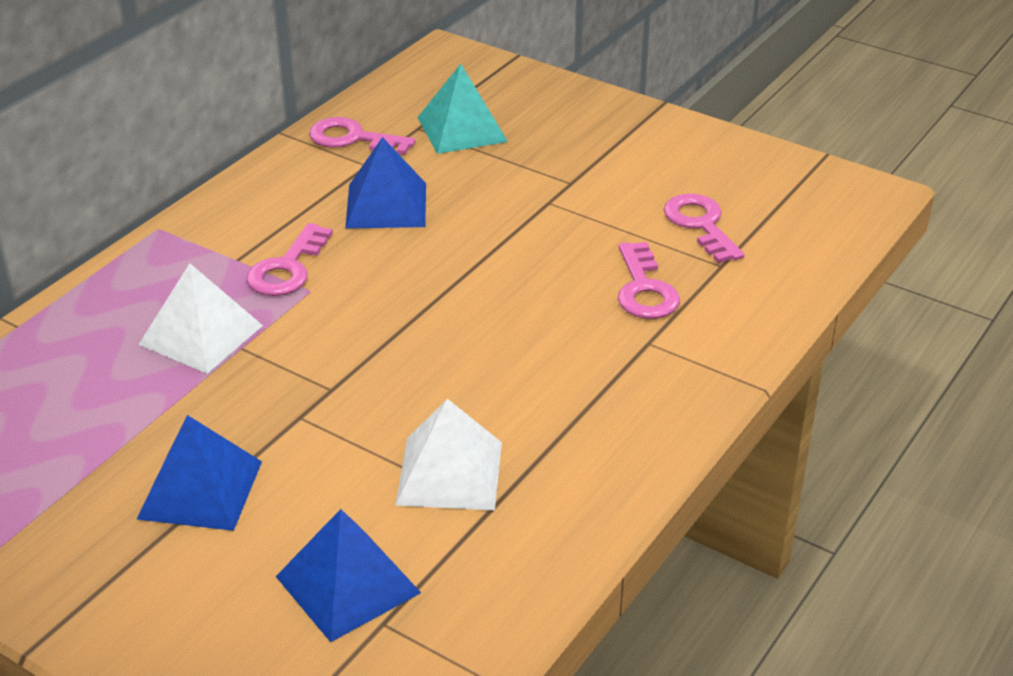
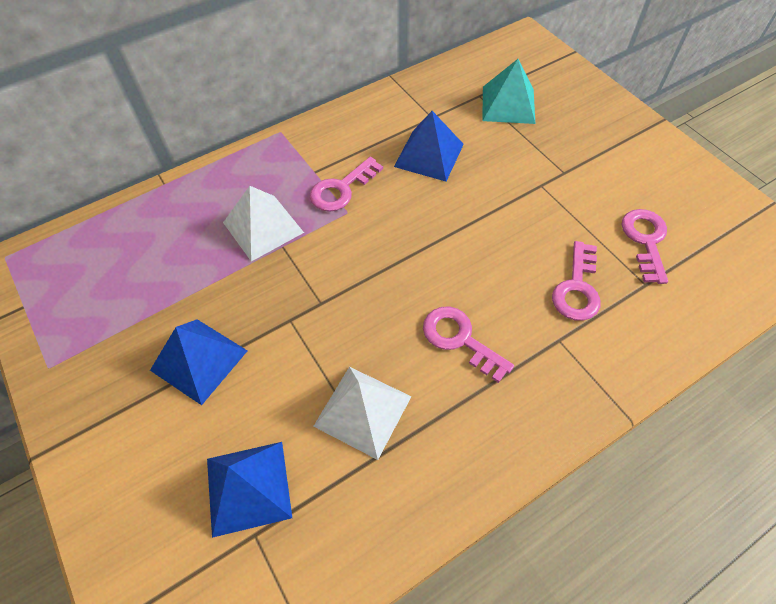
camera: 25 degrees right, 20 degrees up
pink key [309,117,415,155] -> pink key moved to [423,306,514,383]

